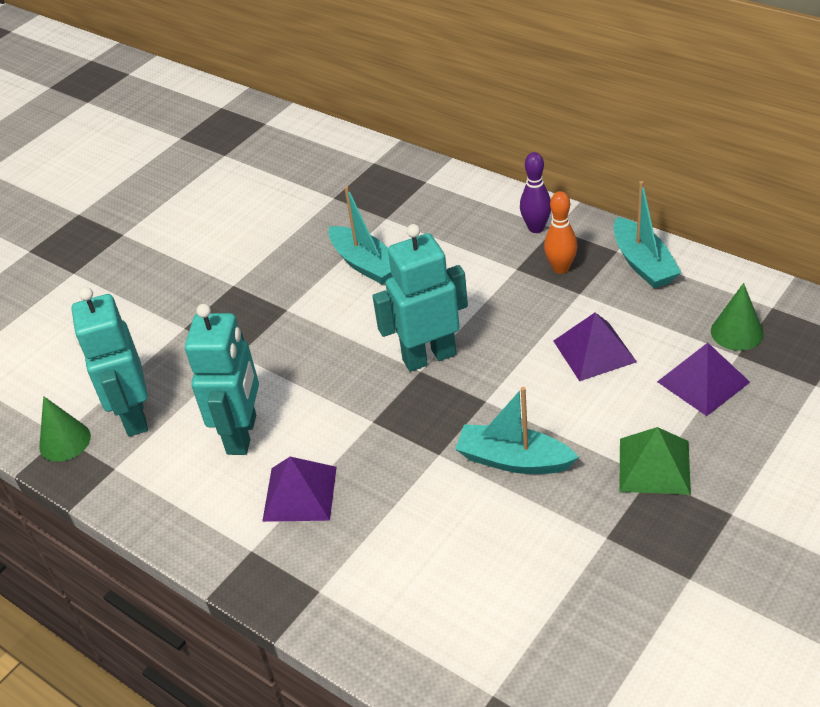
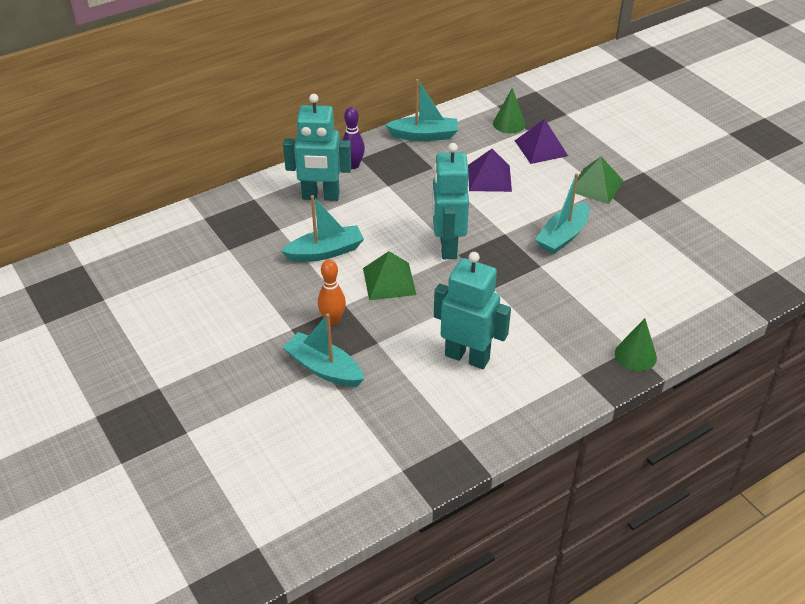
camera: 75 degrees left, 0 degrees up
green cone [39,396,91,462] -> green cone moved to [615,318,657,371]
turquoise robot [71,287,148,436] -> turquoise robot moved to [283,94,351,201]
purple pyramid [262,457,337,522] -> none
orange bowling pin [544,191,578,274] -> orange bowling pin moved to [318,259,346,325]
none -> turquoise boat [283,313,364,387]
none -> green pyramid [363,251,416,300]

